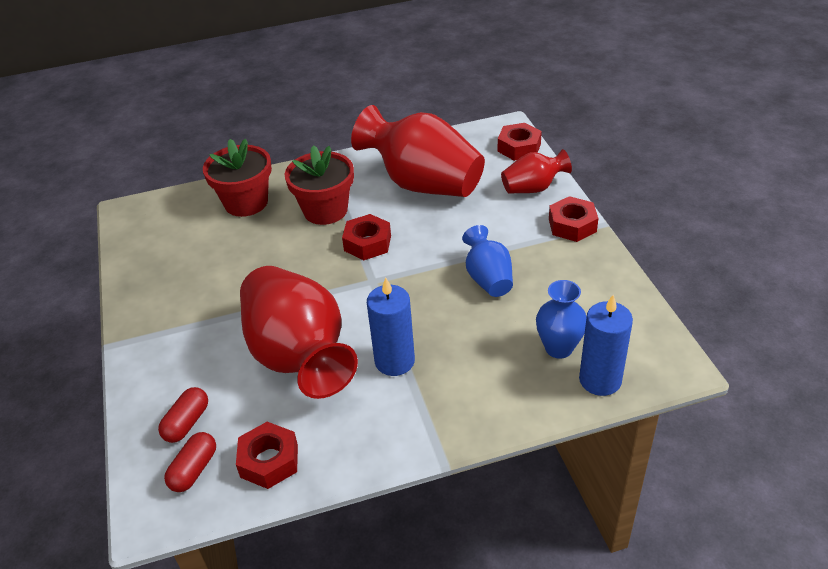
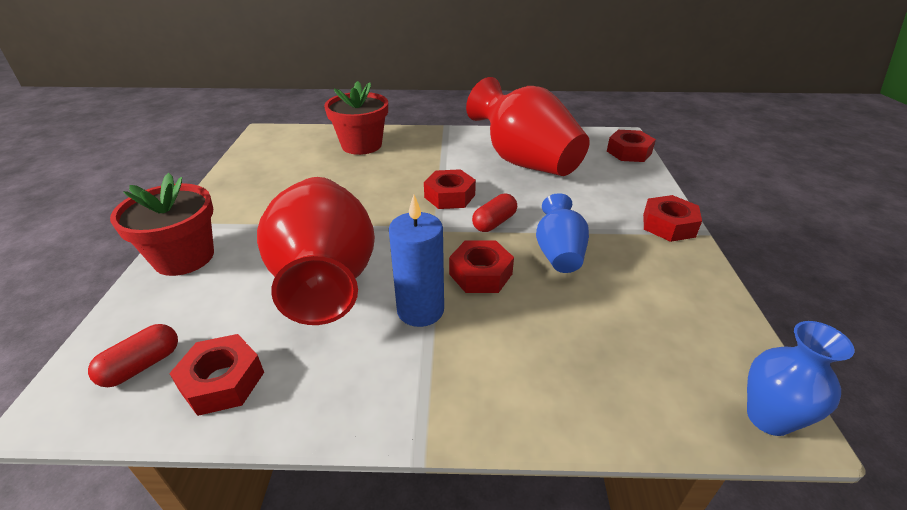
camera: 15 degrees right, 5 degrees down
red capsule [158,387,208,443] -> red capsule moved to [472,194,517,232]
red flower pot [285,145,354,225] -> red flower pot moved to [110,173,214,276]
red vase [501,149,572,194] -> none
blue vase [536,280,587,359] -> blue vase moved to [747,321,855,436]
blue candle [579,295,633,396] -> none
none -> red nut [449,240,514,293]

